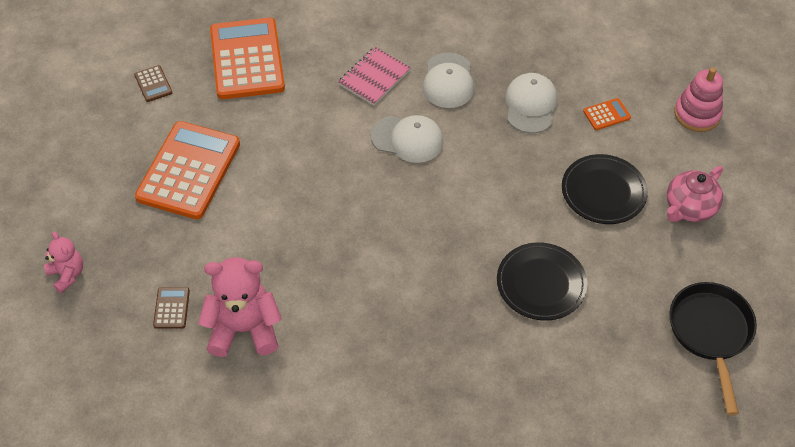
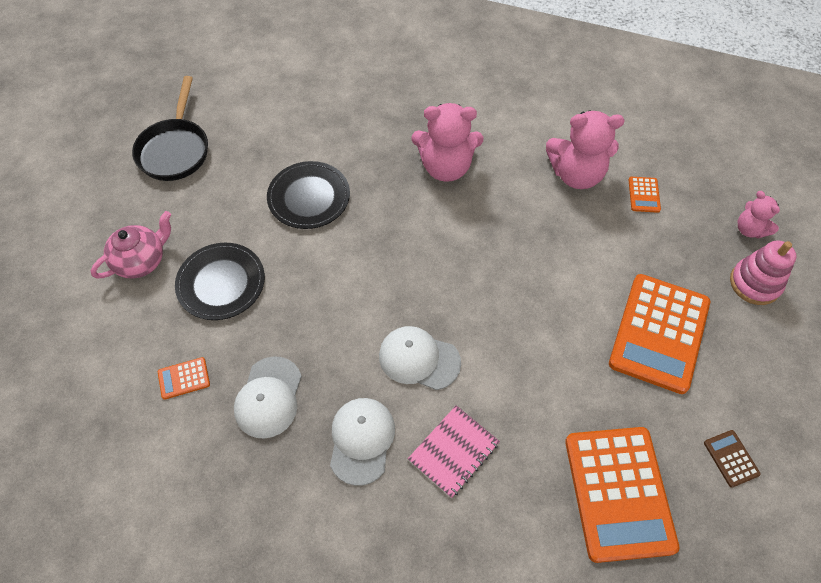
camera: 175 degrees left, 5 degrees up
brown calculator [153,287,190,329] -> orange calculator [629,177,661,213]
pink stacking toy [674,68,723,132] -> pink stacking toy moved to [730,241,797,305]
none -> pink teddy bear [412,103,483,182]

